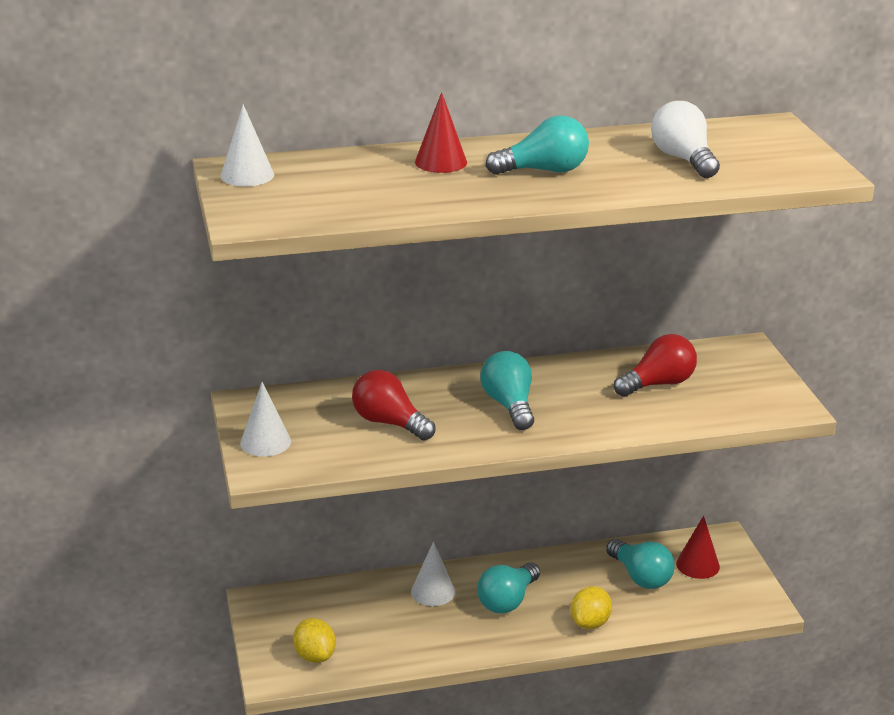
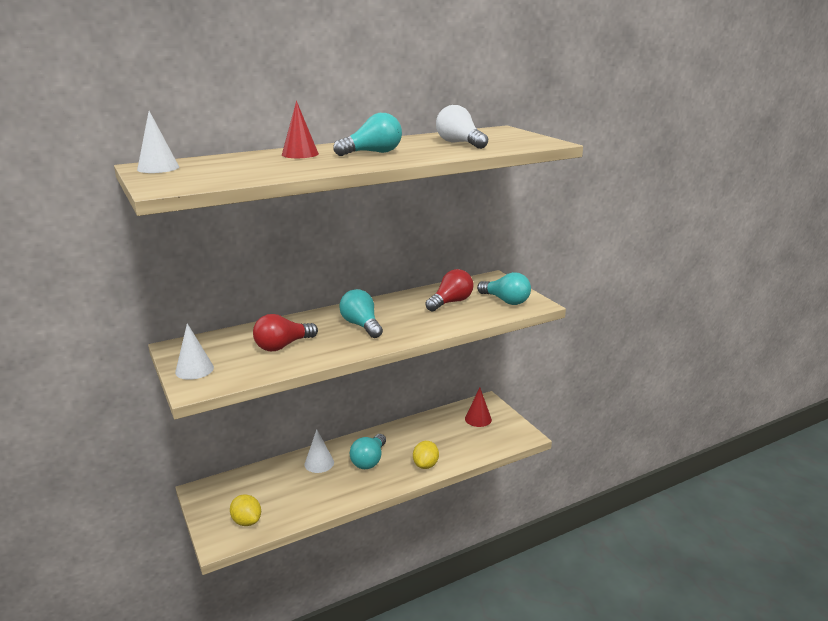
camera: 15 degrees left, 5 degrees down
red light bulb [352,370,435,440] -> red light bulb turned 60 degrees counterclockwise [253,314,318,351]
turquoise light bulb [606,539,675,589] -> turquoise light bulb moved to [477,272,531,305]

